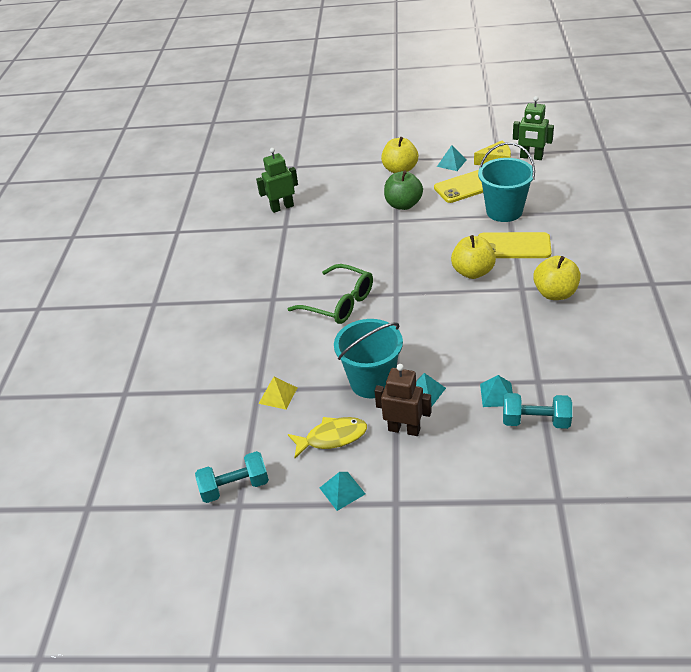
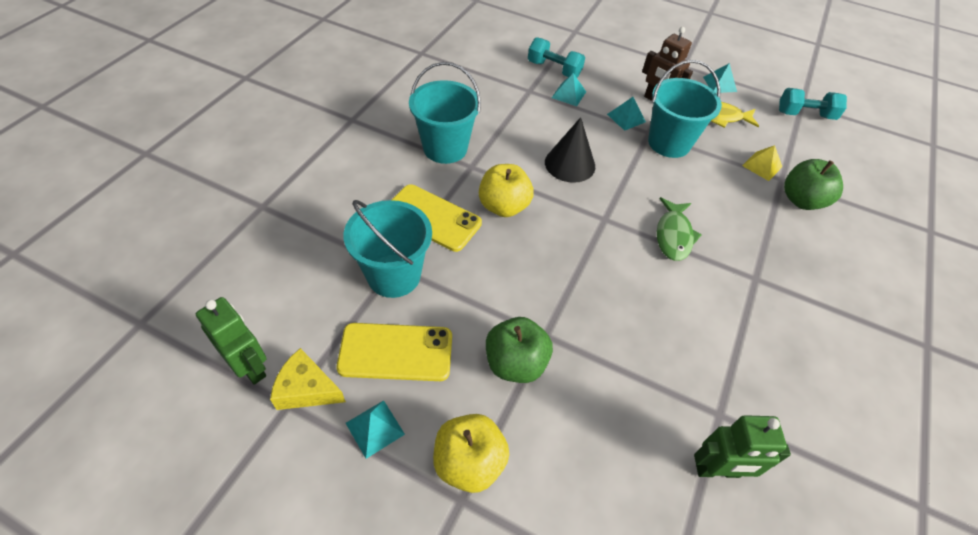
camera: 165 degrees left, 10 degrees up
green glasses [288,264,373,324] -> green fish [657,197,702,261]
yellow apple [533,256,581,300] -> turquoise bucket [409,62,481,164]
none -> black cone [545,117,595,183]
none -> green apple [784,159,843,210]

